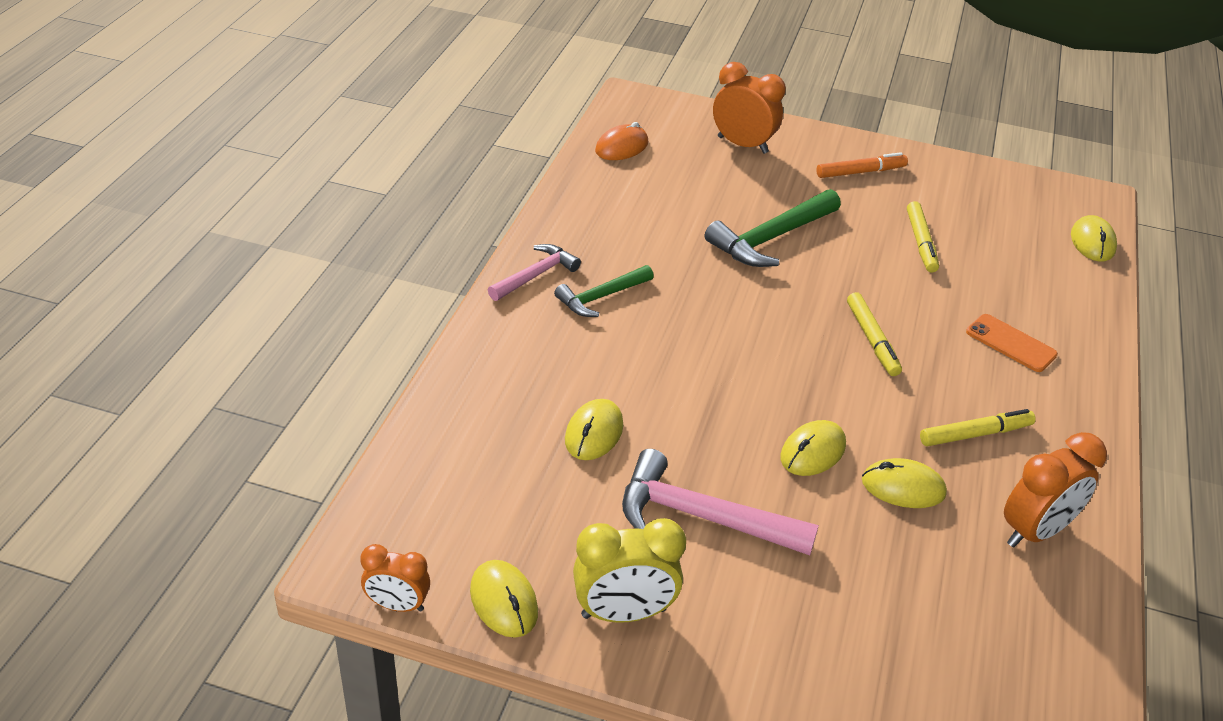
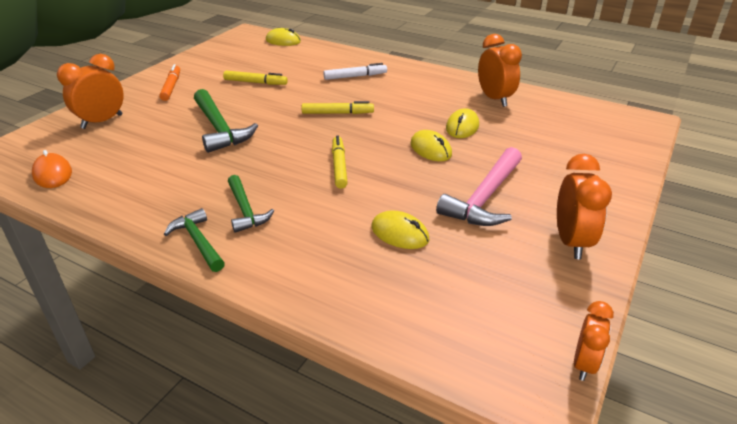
camera: 75 degrees left, 5 degrees down
yellow mouse [470,560,538,638] -> none
pink hammer [488,244,581,301] -> green hammer [164,208,225,272]
yellow clock [573,518,686,623] -> orange clock [557,154,612,259]
yellow marker [920,409,1036,446] -> yellow marker moved to [332,135,348,189]
orange phone [966,314,1058,372] -> white marker [324,63,387,80]

